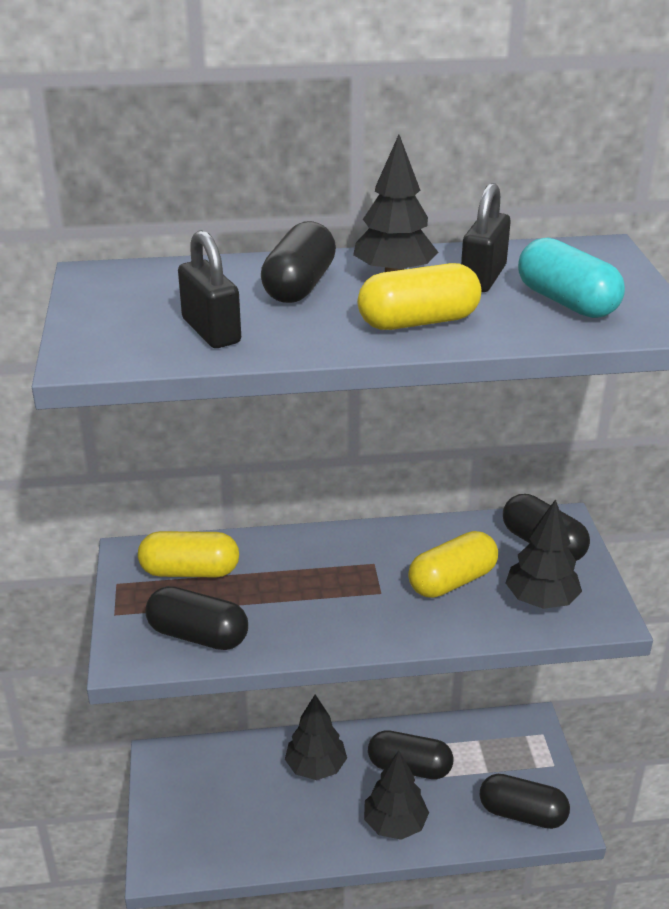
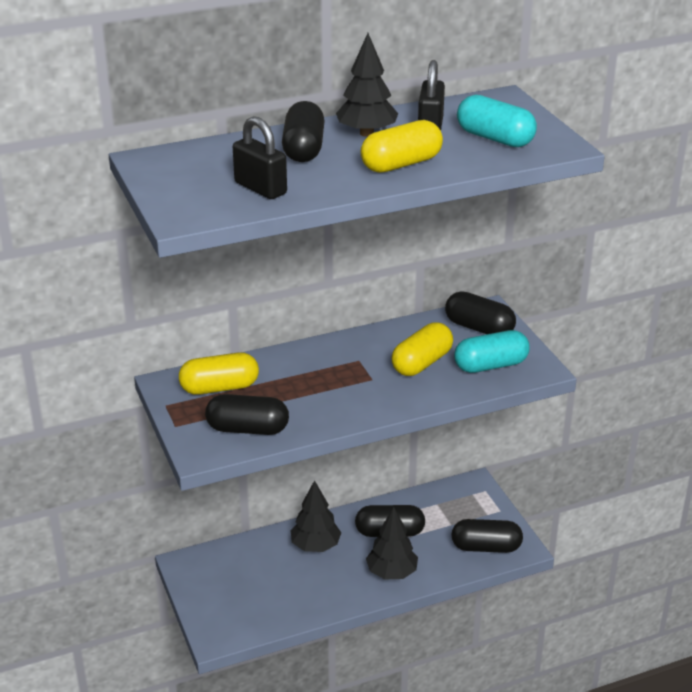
camera: 15 degrees left, 0 degrees up
black tree [506,499,582,609] -> turquoise capsule [454,330,530,373]

